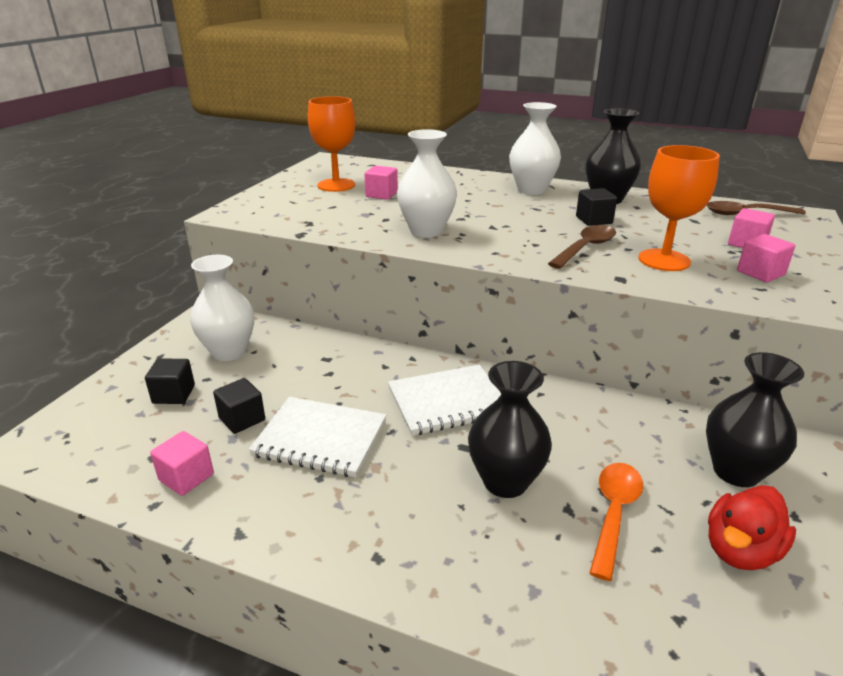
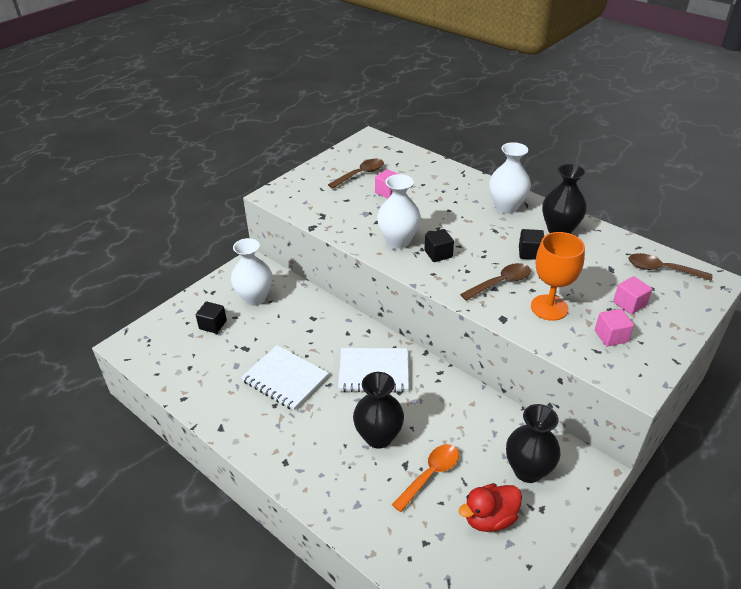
camera: 20 degrees right, 10 degrees up
pink cube [150,431,214,496] -> none
black cube [213,378,265,434] -> black cube moved to [424,229,454,262]
orange goblet [308,96,355,192] -> brown spoon [328,159,384,189]

